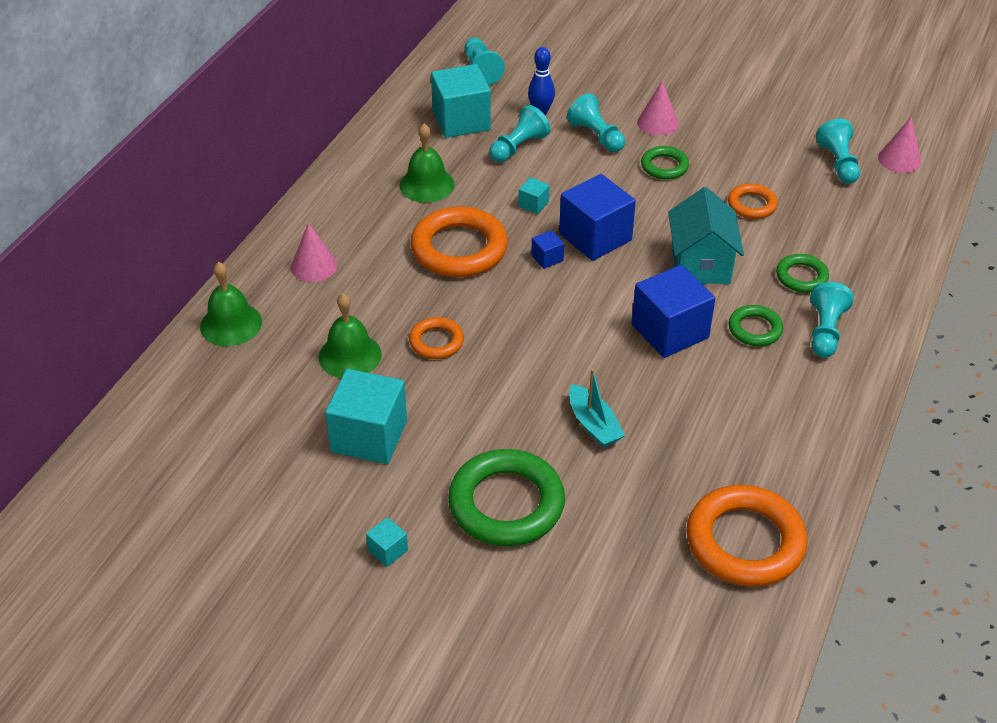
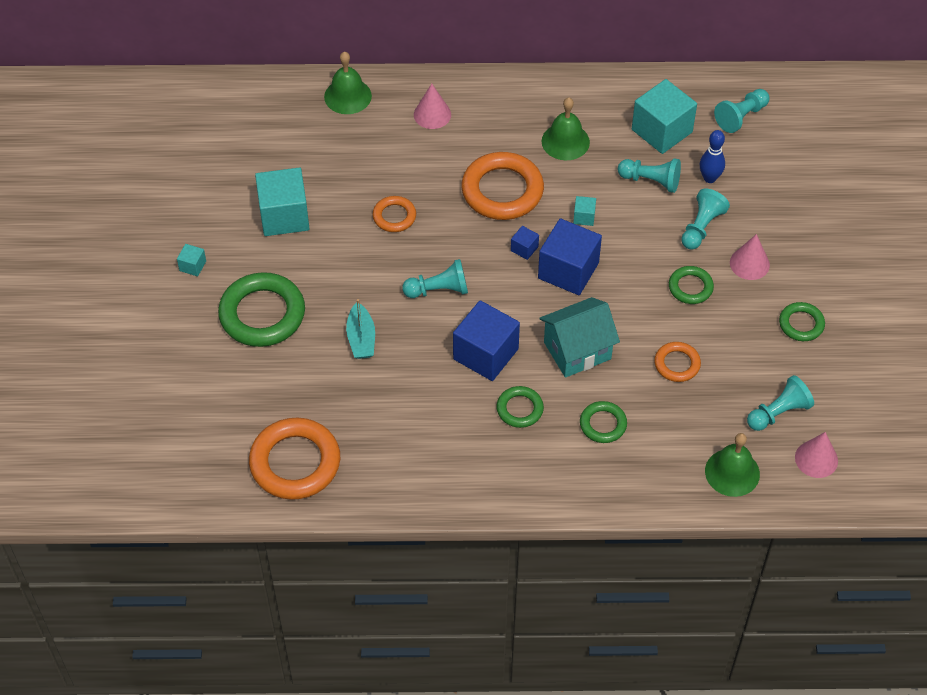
camera: 65 degrees right, 10 degrees up
green bell [319,294,382,378] -> green bell moved to [705,433,760,497]
turquoise boat [569,369,625,447] -> turquoise boat turned 45 degrees counterclockwise [346,299,375,359]
turquoise pawn [810,282,854,358] -> turquoise pawn moved to [402,259,468,298]
none -> green ring [779,302,825,341]

